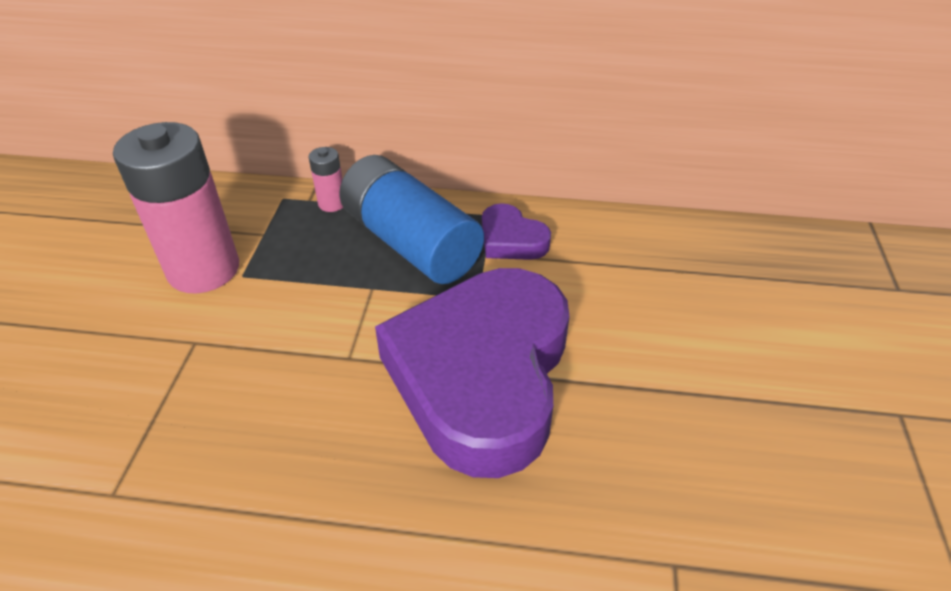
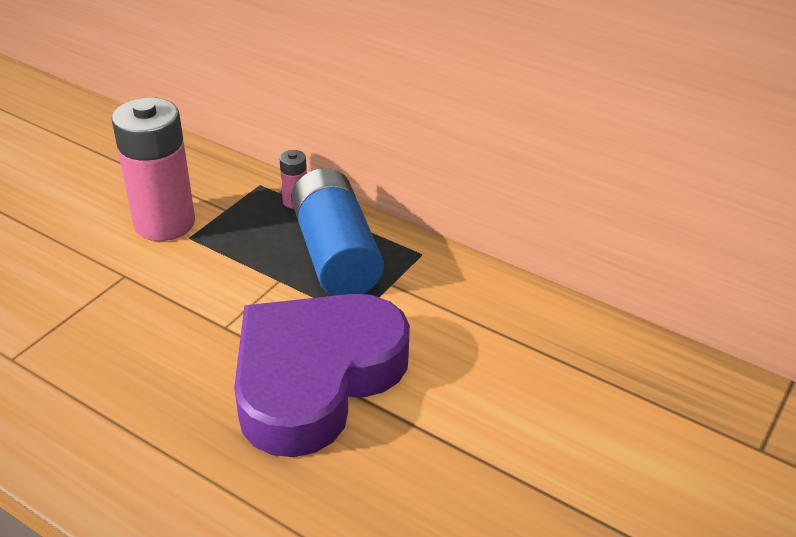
camera: 25 degrees right, 5 degrees down
purple heart [482,203,551,260] -> none

